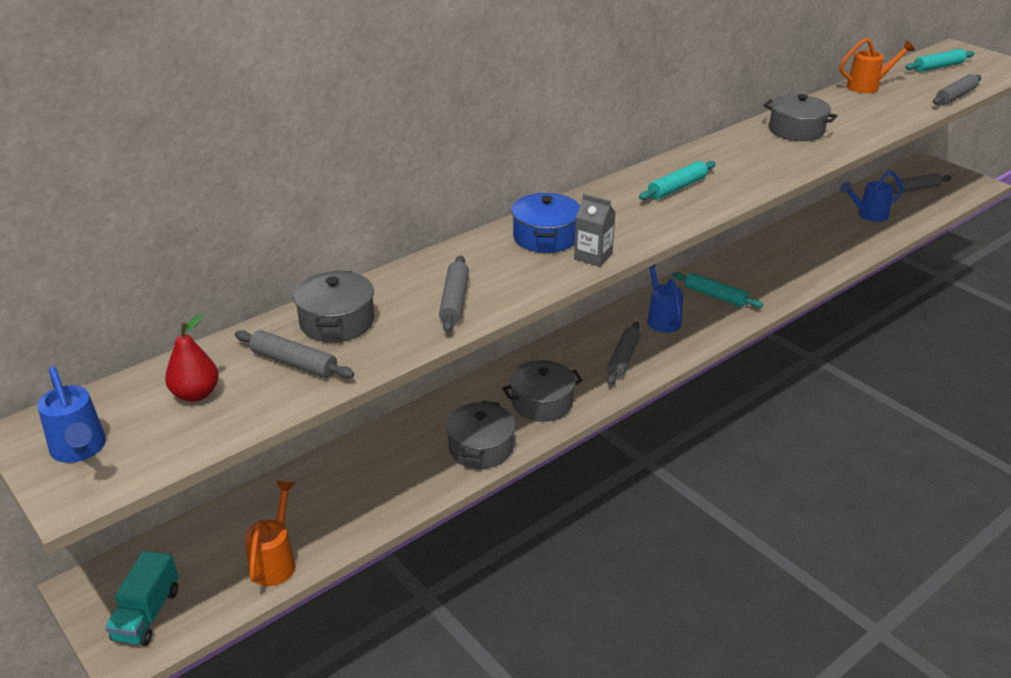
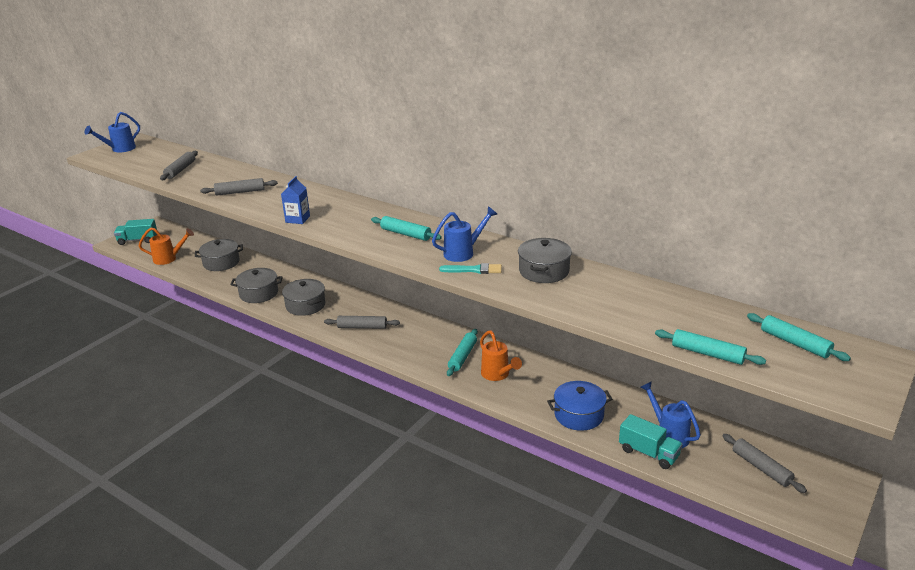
camera: 75 degrees right, 5 degrees down
red pear [165,314,219,402] -> none
grey pot [293,271,374,342] -> grey pot moved to [195,239,243,271]
blue pot [512,193,580,253] -> blue pot moved to [547,381,613,431]
grey carton [574,194,615,267] -> blue carton [281,176,310,224]
blue watering can [647,264,683,333] -> blue watering can moved to [432,206,498,262]
orange watering can [839,38,915,93] -> orange watering can moved to [480,330,522,381]
grey rolling pin [933,74,981,105] -> turquoise rolling pin [655,329,766,365]
none -> turquoise brush [439,263,502,274]
none -> turquoise truck [619,414,683,469]

